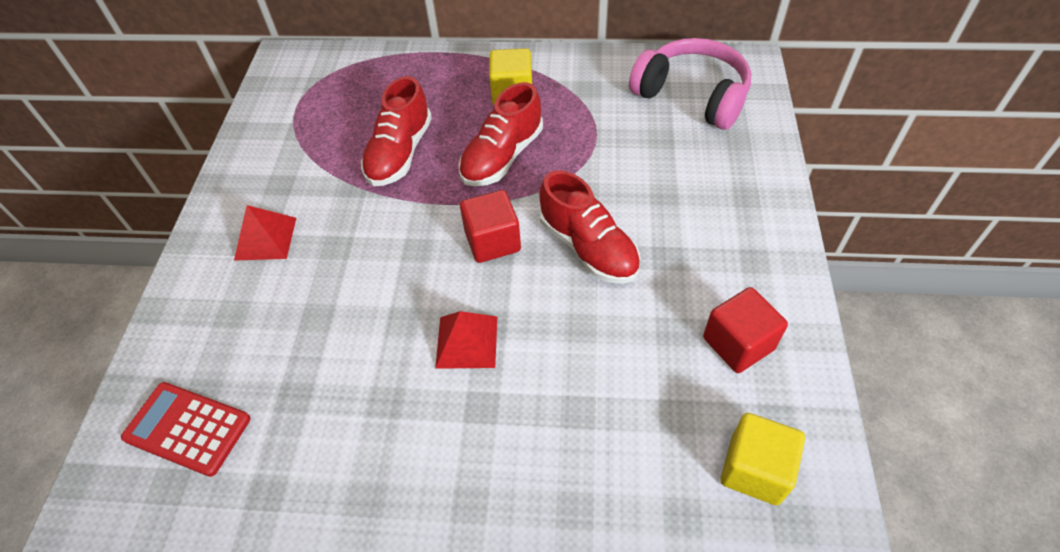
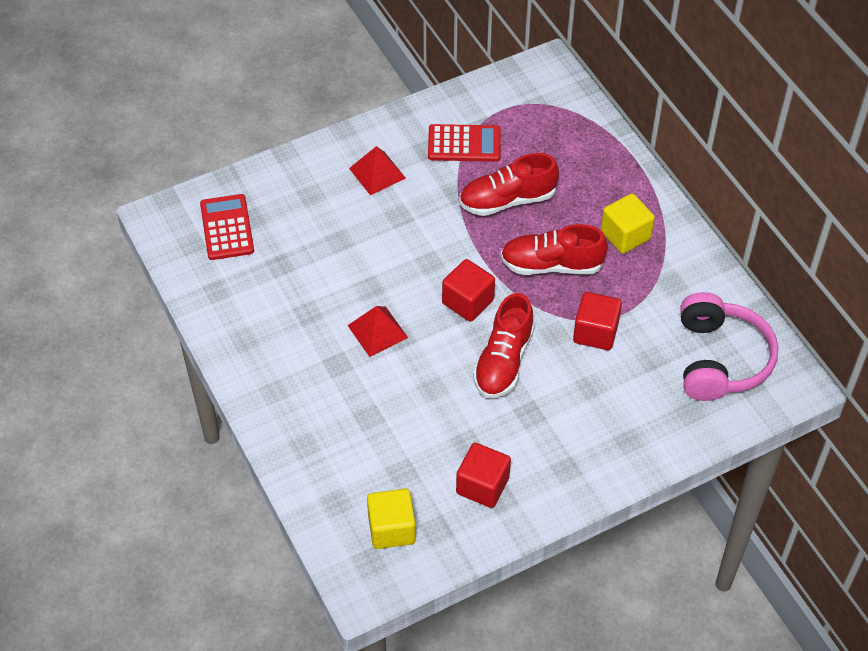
camera: 55 degrees right, 0 degrees up
none -> red calculator [428,124,501,162]
none -> red cube [573,292,622,350]

